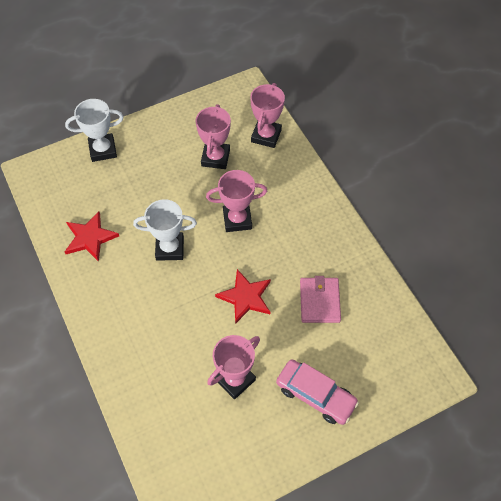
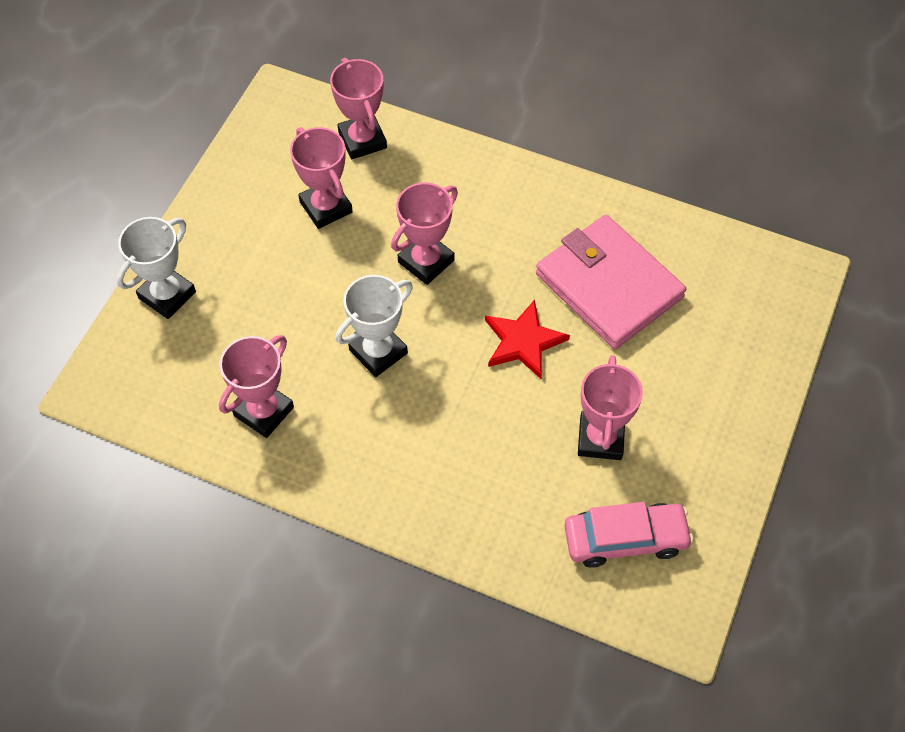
camera: 40 degrees left, 0 degrees up
red star [65,212,119,262] -> pink trophy [219,335,294,438]
pink car [276,359,359,425] -> pink car moved to [564,502,693,568]
pink wallet [300,276,341,323] -> pink wallet [536,215,686,349], size x1.73

